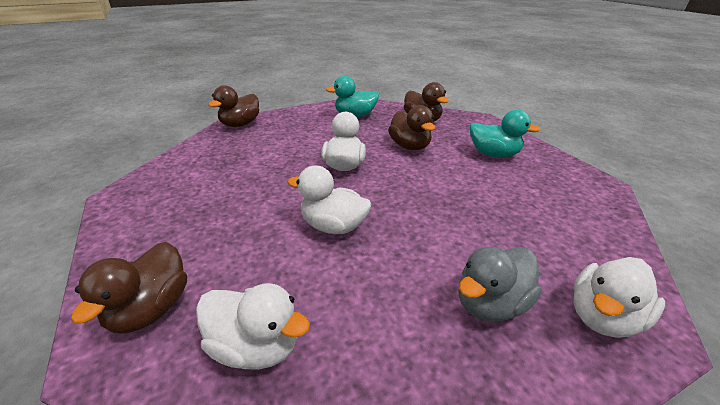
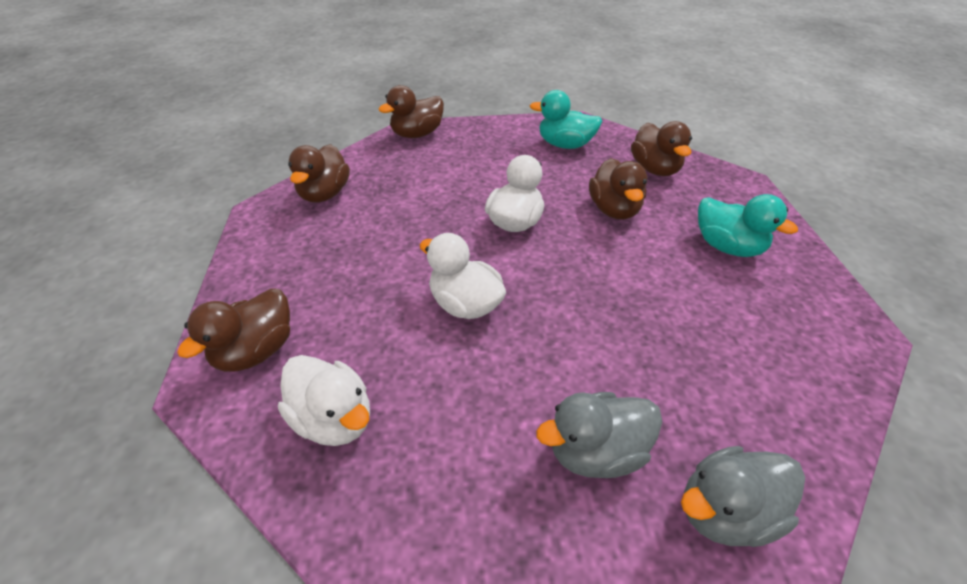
camera: 20 degrees right, 10 degrees up
white duck [573,257,665,338] -> grey duck [681,446,805,547]
none -> brown duck [288,144,350,203]

